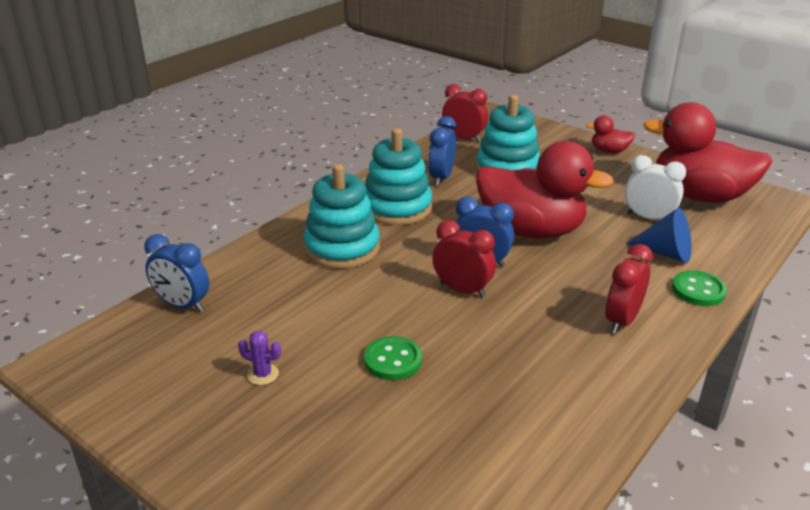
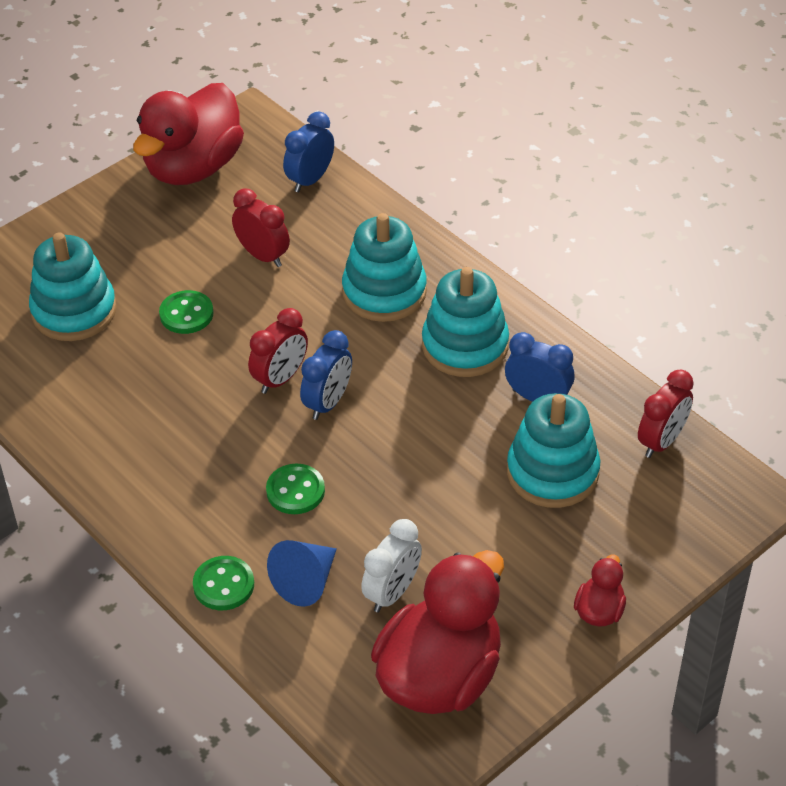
camera: 100 degrees right, 15 degrees up
purple cactus [238,331,281,385] -> none
red duck [476,141,614,239] -> red duck moved to [133,83,244,185]
red clock [605,244,653,334] -> red clock moved to [232,188,290,267]
none -> turquoise stacking toy [29,232,117,341]
none -> green button [266,463,325,514]

